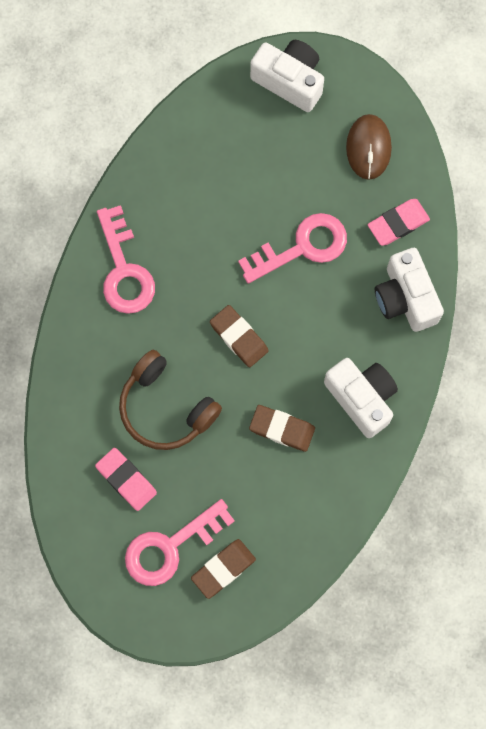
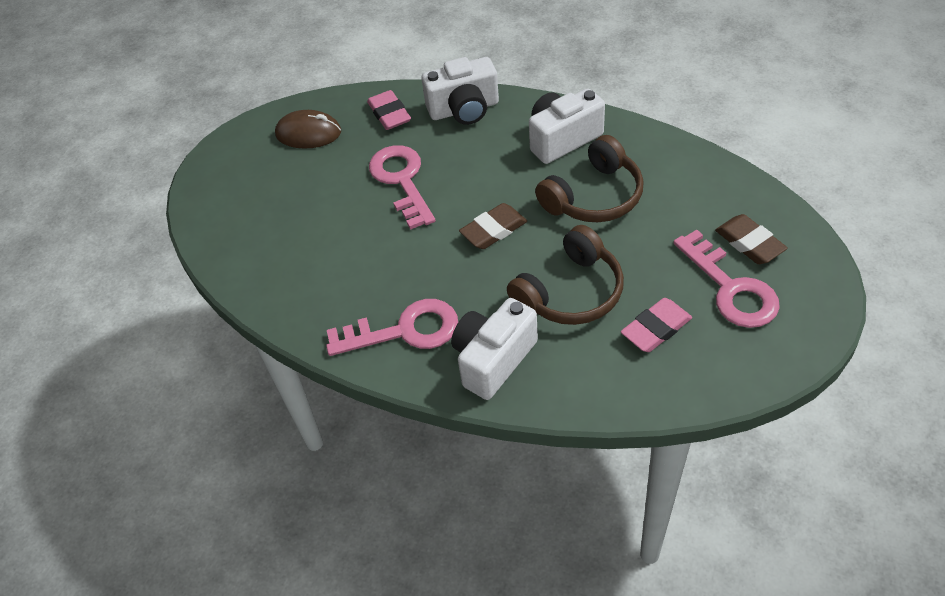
camera: 80 degrees left, 25 degrees down
brown eraser [249,405,315,452] -> brown headphones [535,135,644,222]
white camera [250,40,324,112] -> white camera moved to [451,298,538,400]

